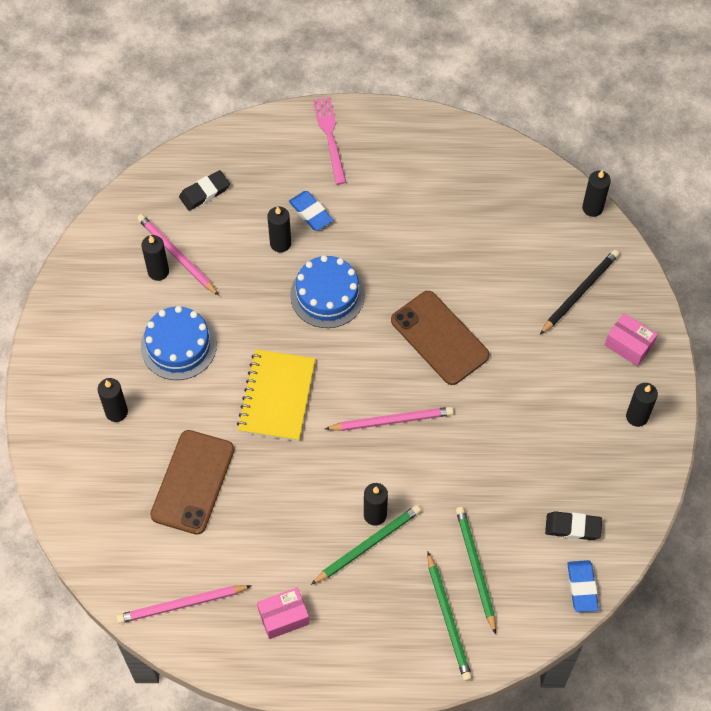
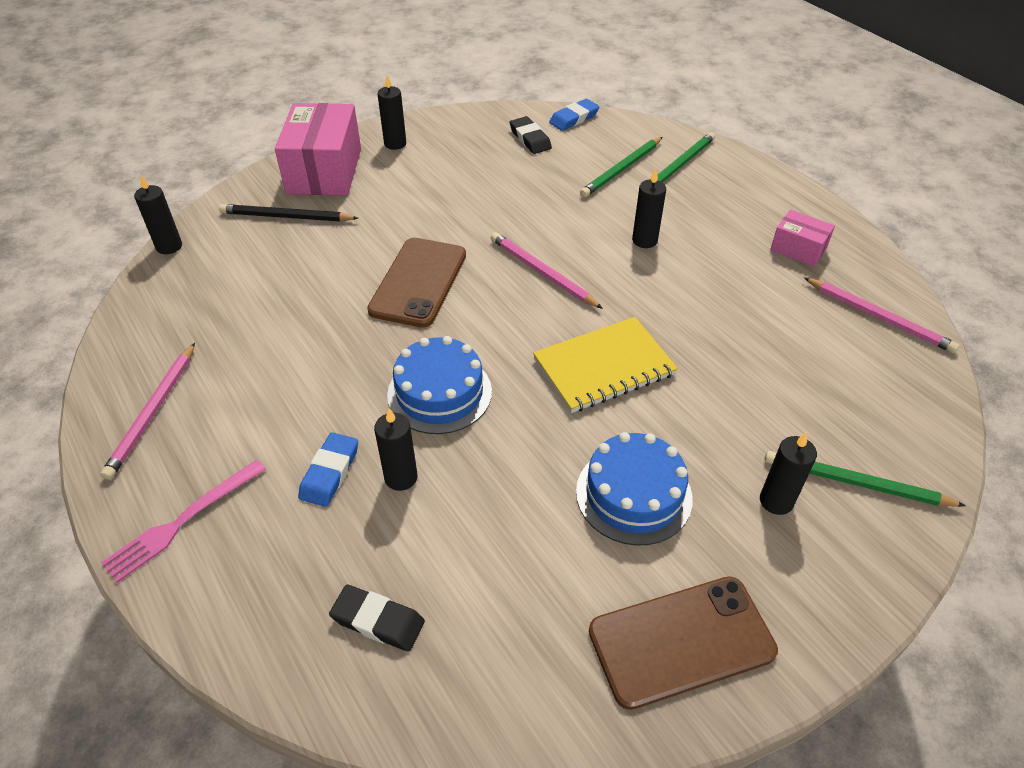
camera: 125 degrees left, 15 degrees down
pink pencil [137,214,219,296] -> pink pencil moved to [100,343,195,480]
black candle [141,235,169,281] -> none
brown phone [150,430,234,535] -> brown phone moved to [589,576,778,710]
green pencil [311,505,421,585] -> green pencil moved to [765,451,966,507]
pink box [605,313,658,366] -> pink box [275,103,361,195], size x1.95

